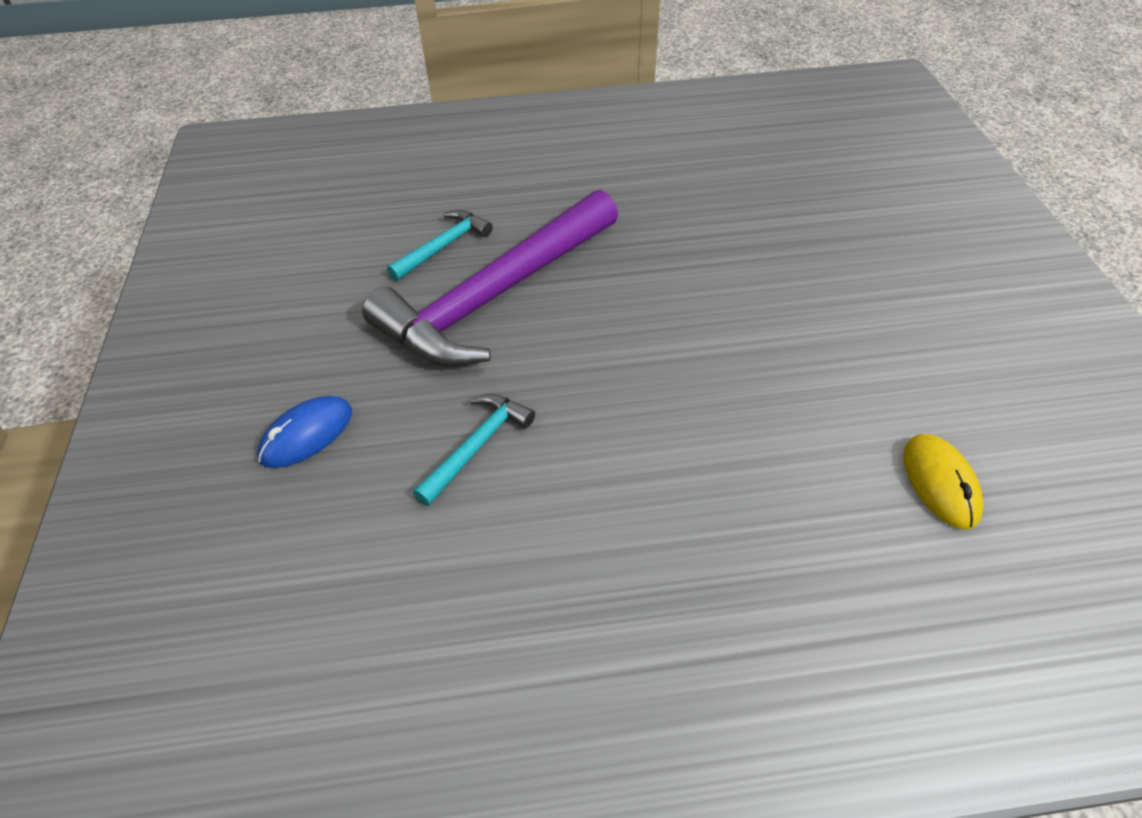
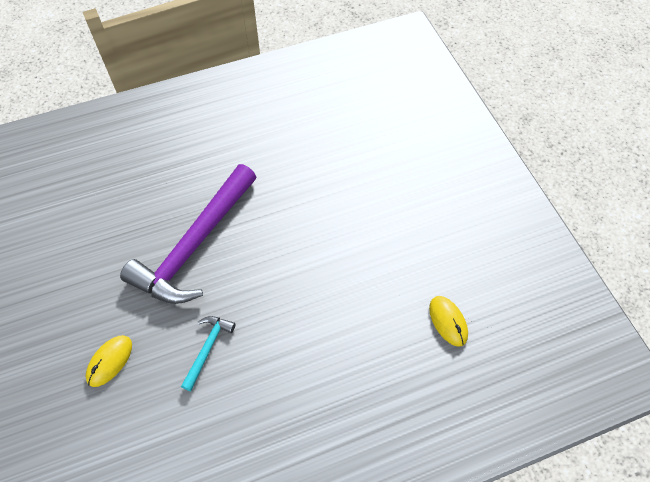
camera: 15 degrees left, 10 degrees up
blue mouse [257,396,352,468] -> yellow mouse [85,335,132,387]
turquoise hammer [387,210,493,281] -> none

